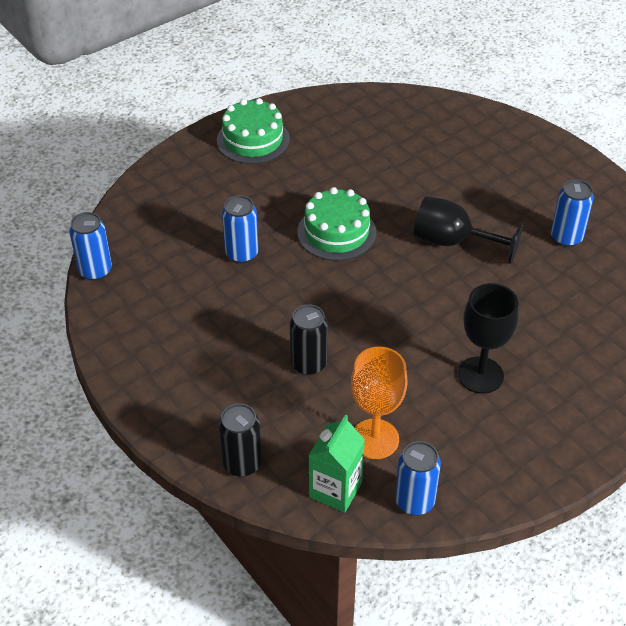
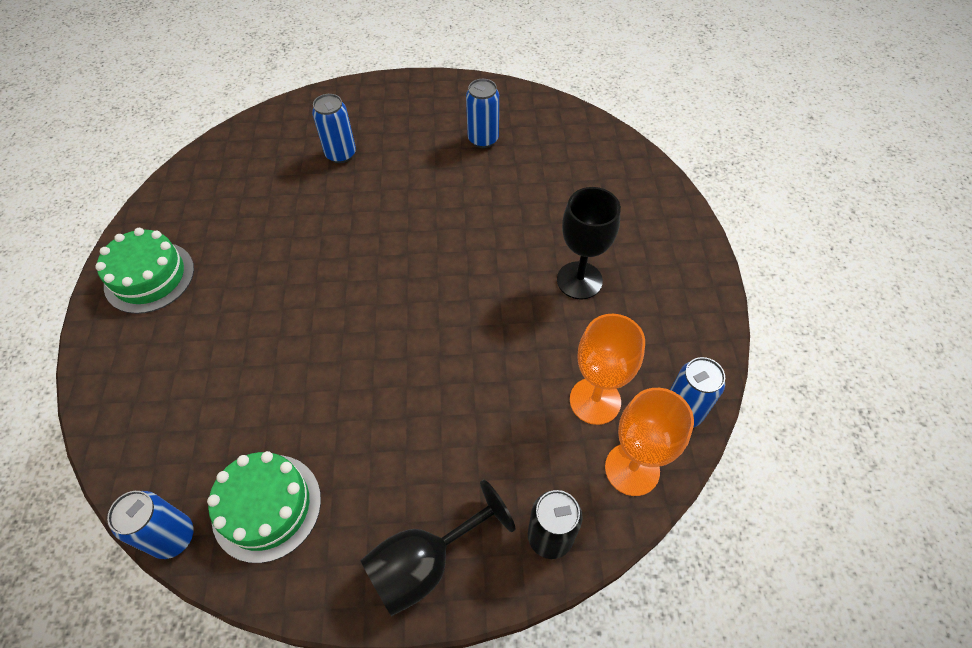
camera: 55 degrees left, 10 degrees up
blue can [222,195,259,264] -> blue can moved to [312,94,356,163]
black can [290,304,328,376] -> none
green cake [297,187,376,261] -> green cake moved to [207,451,321,563]
green carton [308,415,365,512] -> orange goblet [605,388,694,496]
black goblet [414,196,523,264] -> black goblet moved to [360,480,515,616]

